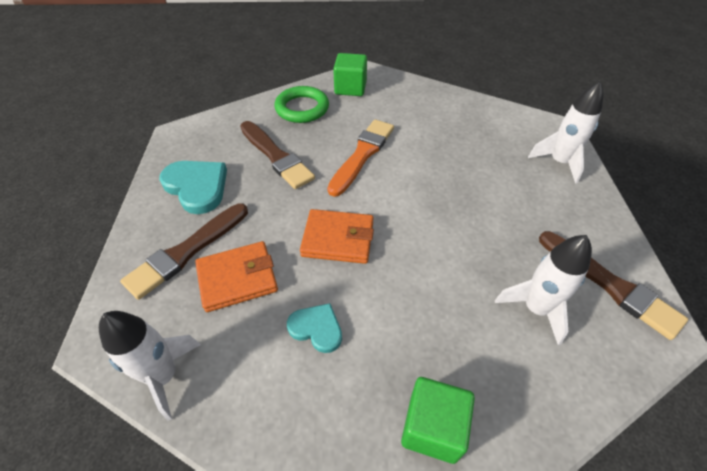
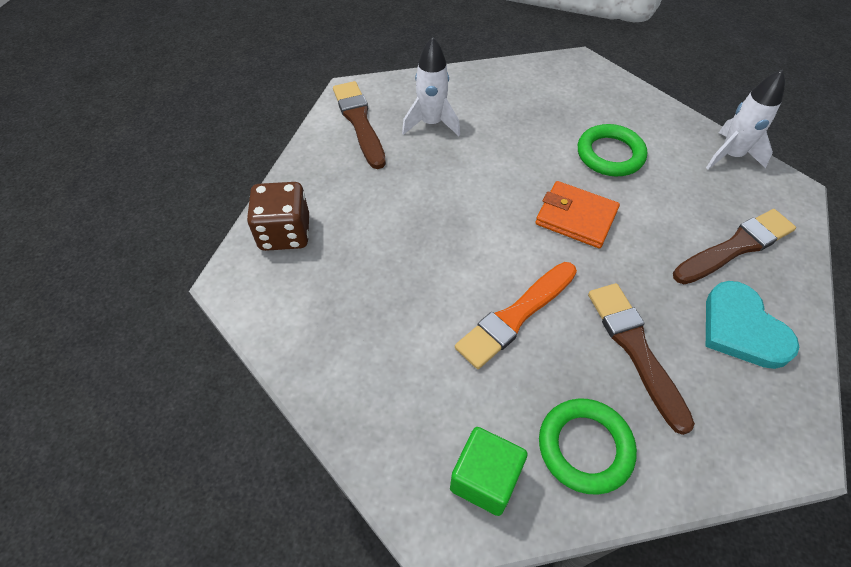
camera: 160 degrees left, 5 degrees up
orange wallet [195,241,278,312] -> none
turquoise heart [287,303,342,353] -> green ring [578,124,647,176]
green cube [401,377,475,464] -> none
white rocket [528,82,604,184] -> brown dice [247,182,309,251]

